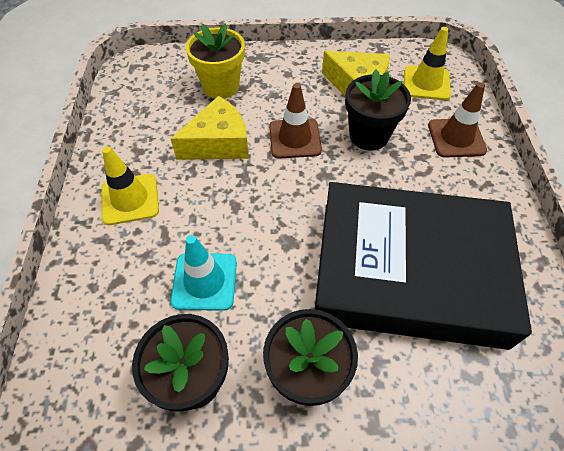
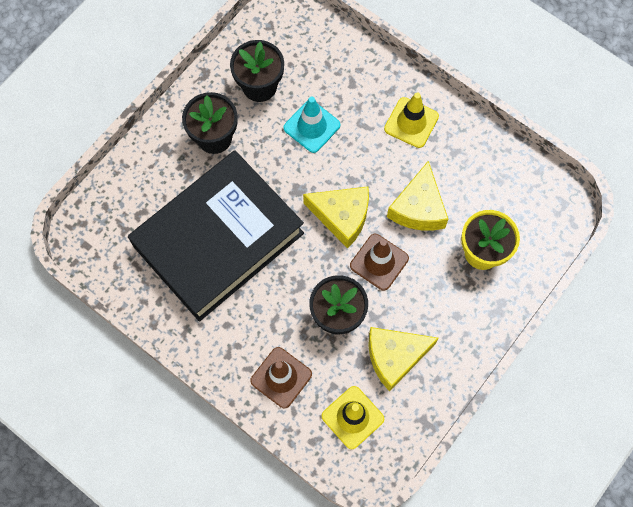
camera: 130 degrees right, 15 degrees up
none -> yellow cheese [303,187,369,249]

